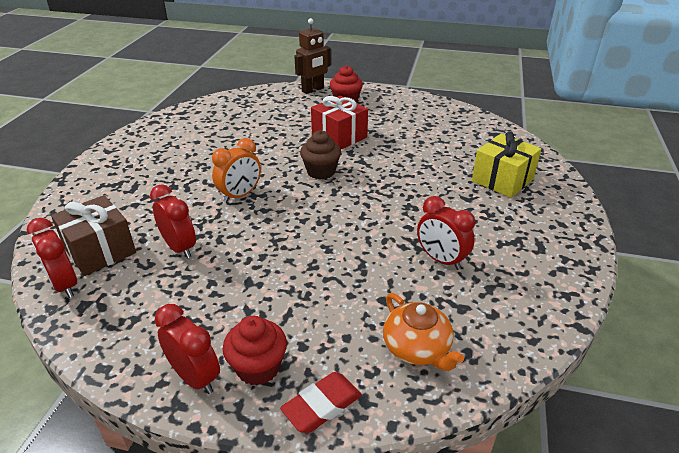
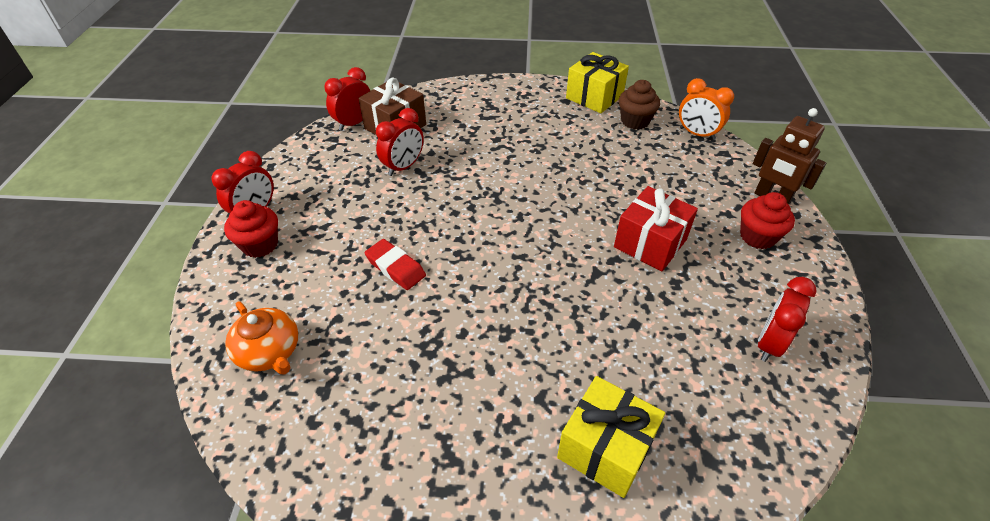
camera: 80 degrees right, 10 degrees up
orange clock [212,138,261,203] -> orange clock moved to [679,78,734,140]
red eraser [280,372,362,433] -> red eraser moved to [365,239,426,290]
brown cupcake [300,130,341,179] -> brown cupcake moved to [619,80,660,130]
orange teapot [383,293,464,371] -> orange teapot turned 90 degrees counterclockwise [225,301,298,374]
red clock [417,196,475,270] -> red clock moved to [758,277,817,362]
none -> yellow gift [566,52,629,113]

